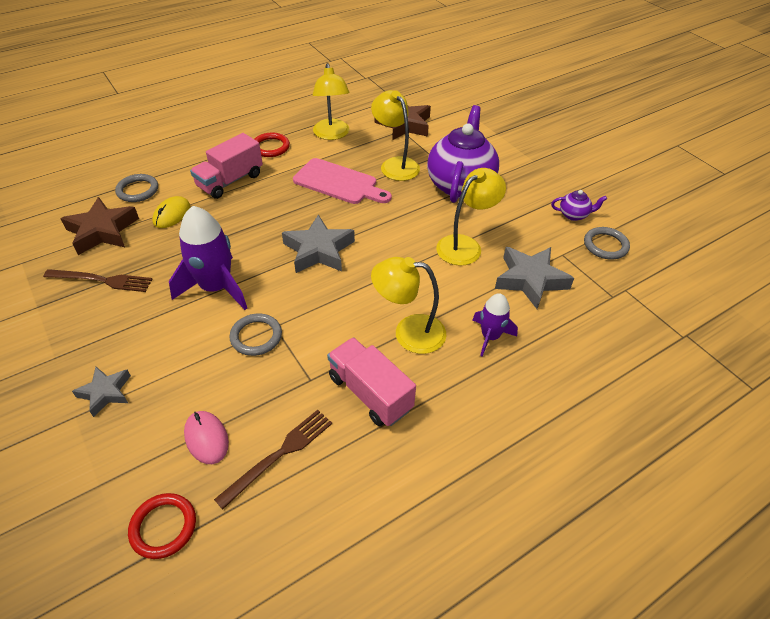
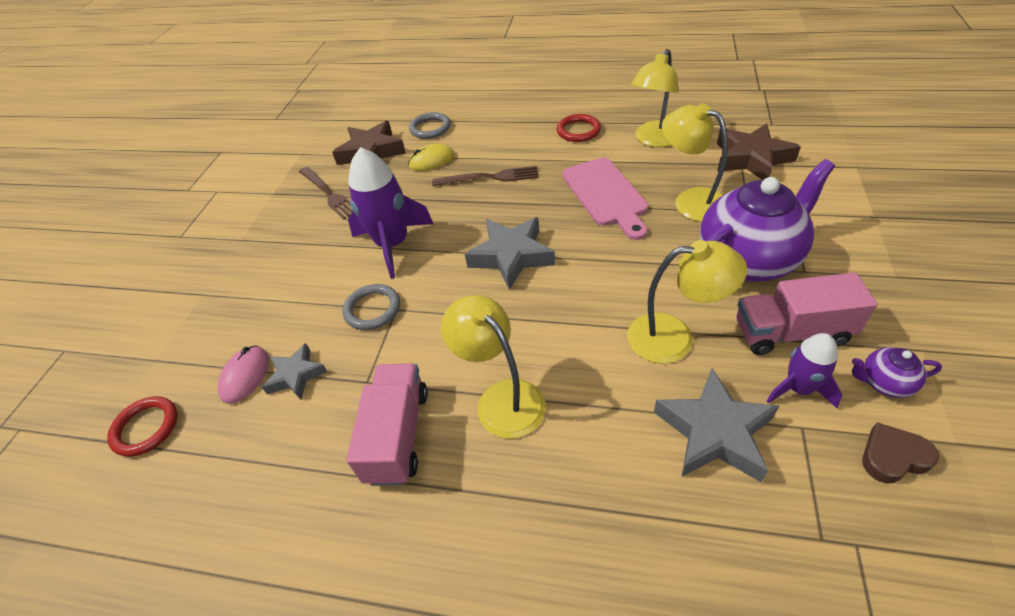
camera: 50 degrees right, 0 degrees up
grey star [72,367,131,417] -> grey star moved to [262,343,327,400]
pink truck [190,133,263,199] -> pink truck moved to [736,273,877,355]
brown fork [214,410,332,509] -> brown fork moved to [432,166,539,186]
yellow lamp [371,90,420,181] -> yellow lamp turned 60 degrees counterclockwise [662,103,728,222]
purple rocket [473,293,518,357] -> purple rocket moved to [767,333,842,408]
purple teapot [551,190,607,221] -> purple teapot turned 135 degrees clockwise [852,347,942,398]
grey ring [584,227,630,259] -> brown heart [862,422,939,484]

